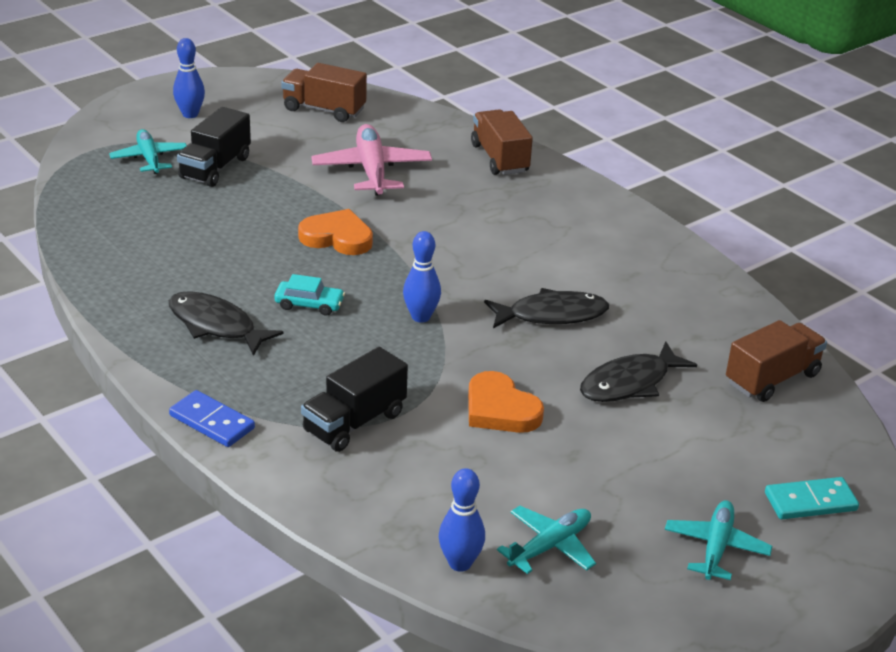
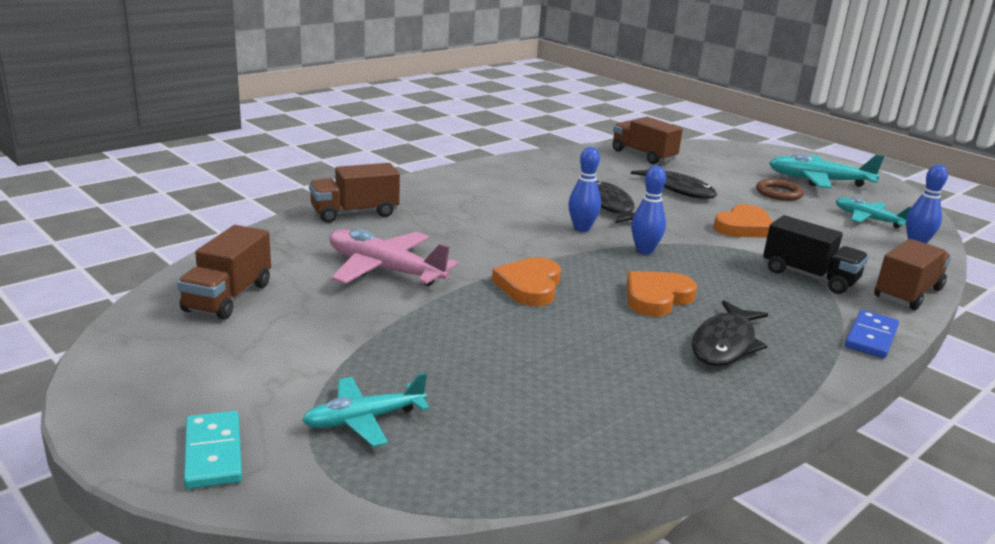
camera: 95 degrees left, 10 degrees down
blue bowling pin [173,38,205,118] -> blue bowling pin moved to [568,147,601,232]
black truck [177,107,251,187] -> none
turquoise car [274,274,345,316] -> orange heart [627,271,697,317]
pink plane [311,124,432,195] -> pink plane turned 45 degrees clockwise [329,229,458,286]
turquoise plane [665,500,772,580] -> turquoise plane [769,154,884,189], size x1.55
turquoise domino [765,477,859,519] -> turquoise domino moved to [184,411,242,489]
none -> brown ring [756,179,804,201]
none -> brown truck [874,239,951,310]

